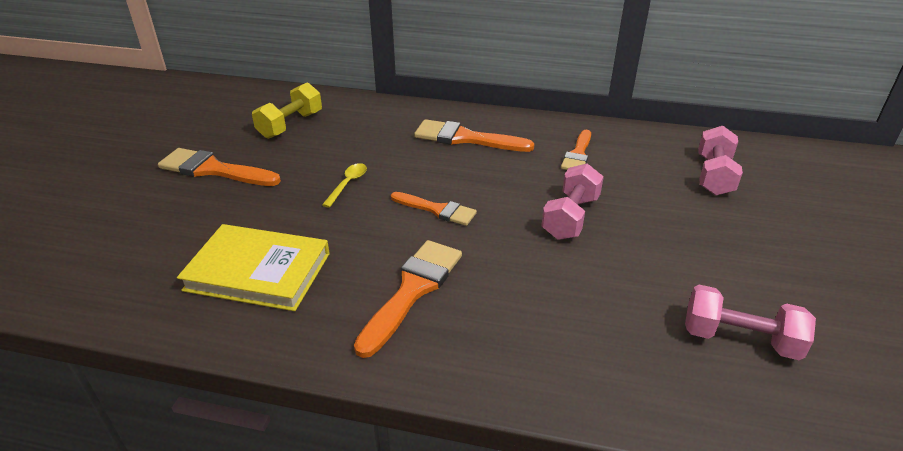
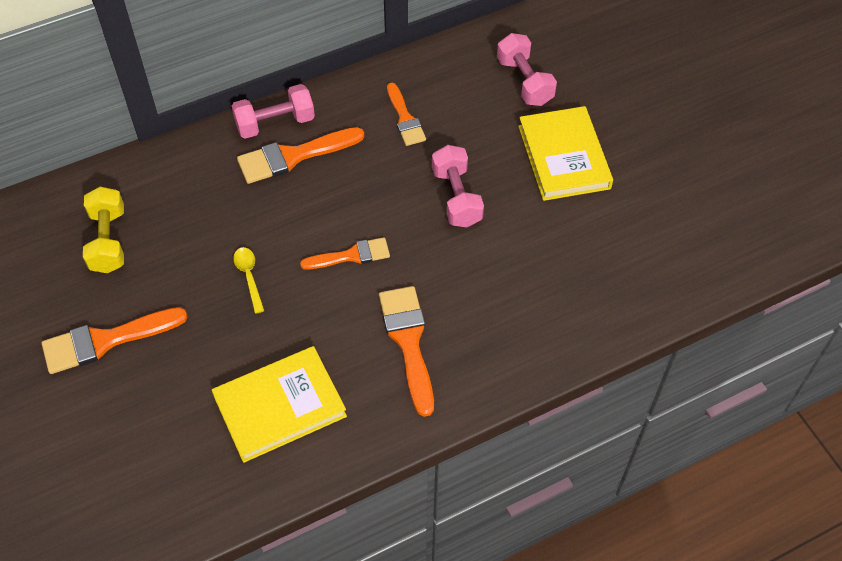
camera: 40 degrees left, 20 degrees up
pink dumbbell [685,285,816,360] -> pink dumbbell moved to [232,84,315,139]
none -> yellow book [518,106,613,201]

